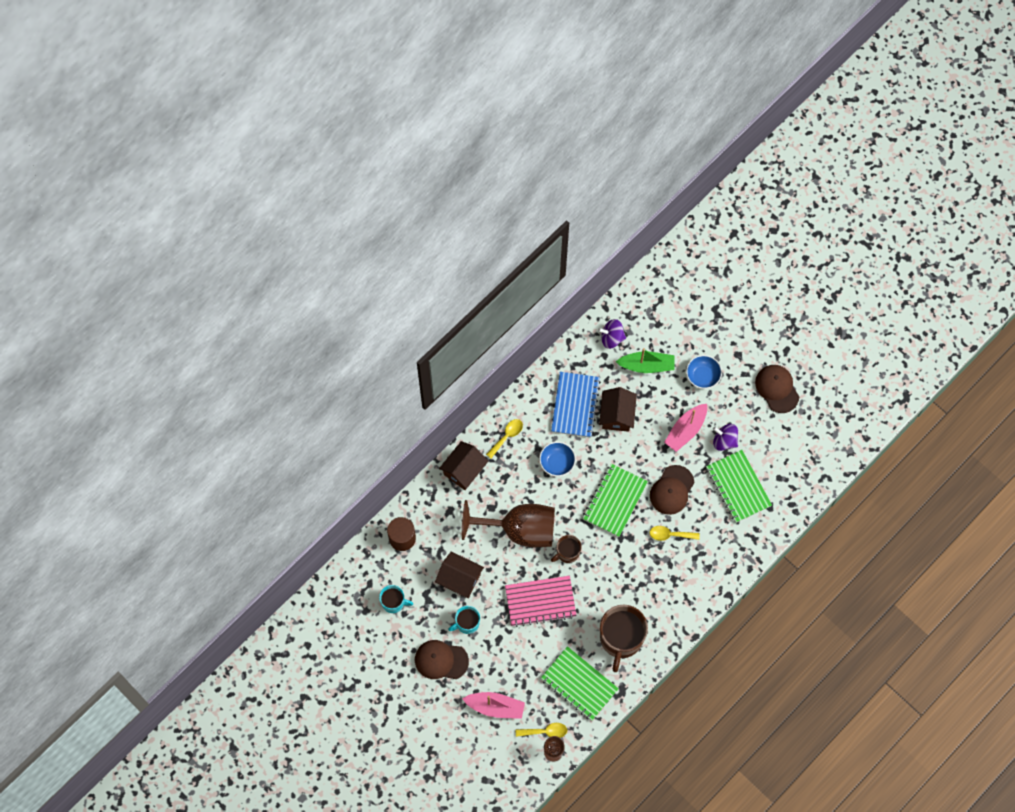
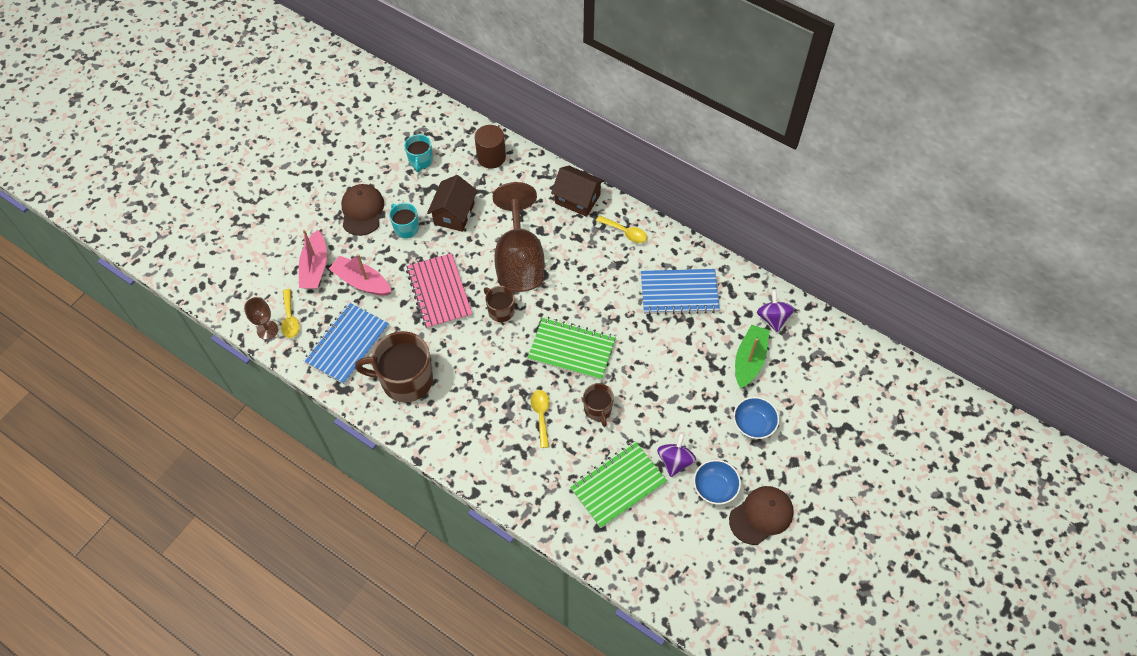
camera: 80 degrees right, 10 degrees down
blue bowl [539,442,576,477] -> blue bowl moved to [693,460,741,505]
green notebook [541,646,619,721] -> blue notebook [304,302,389,385]
brown house [599,387,637,432] -> none
green boat [616,348,675,373] -> green boat turned 150 degrees counterclockwise [735,325,770,388]
brown cap [650,465,695,515] -> brown mug [583,383,614,427]
pink boat [664,404,707,452] -> pink boat moved to [329,254,391,296]

